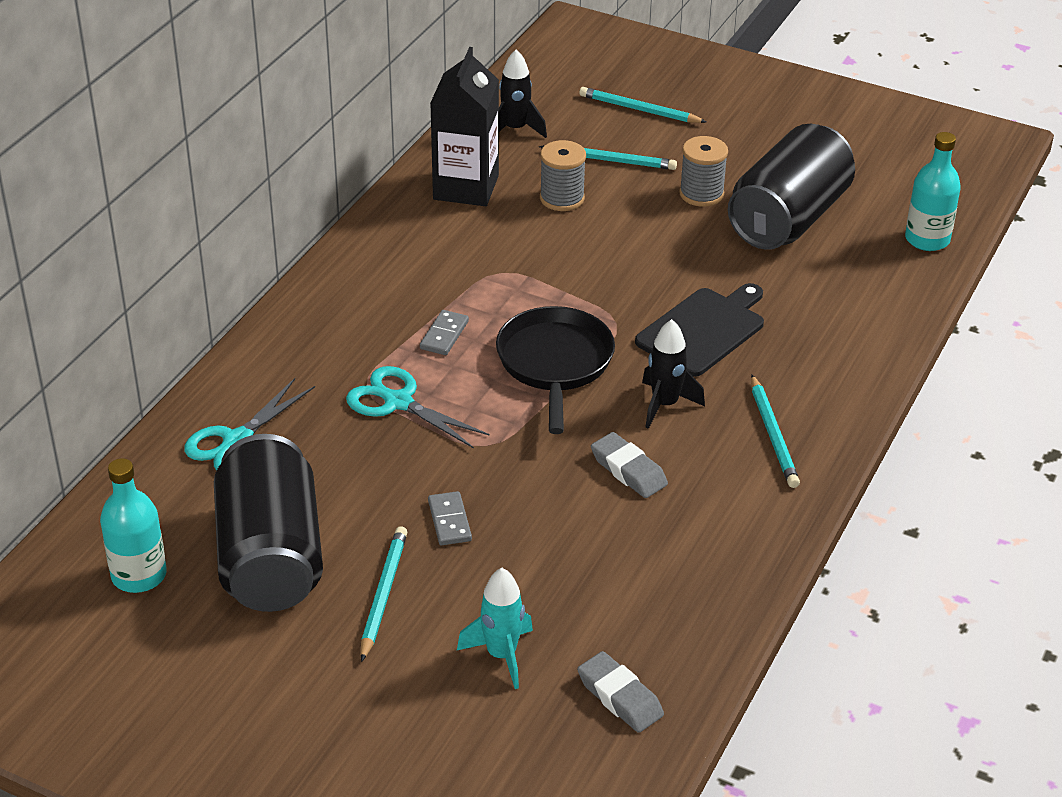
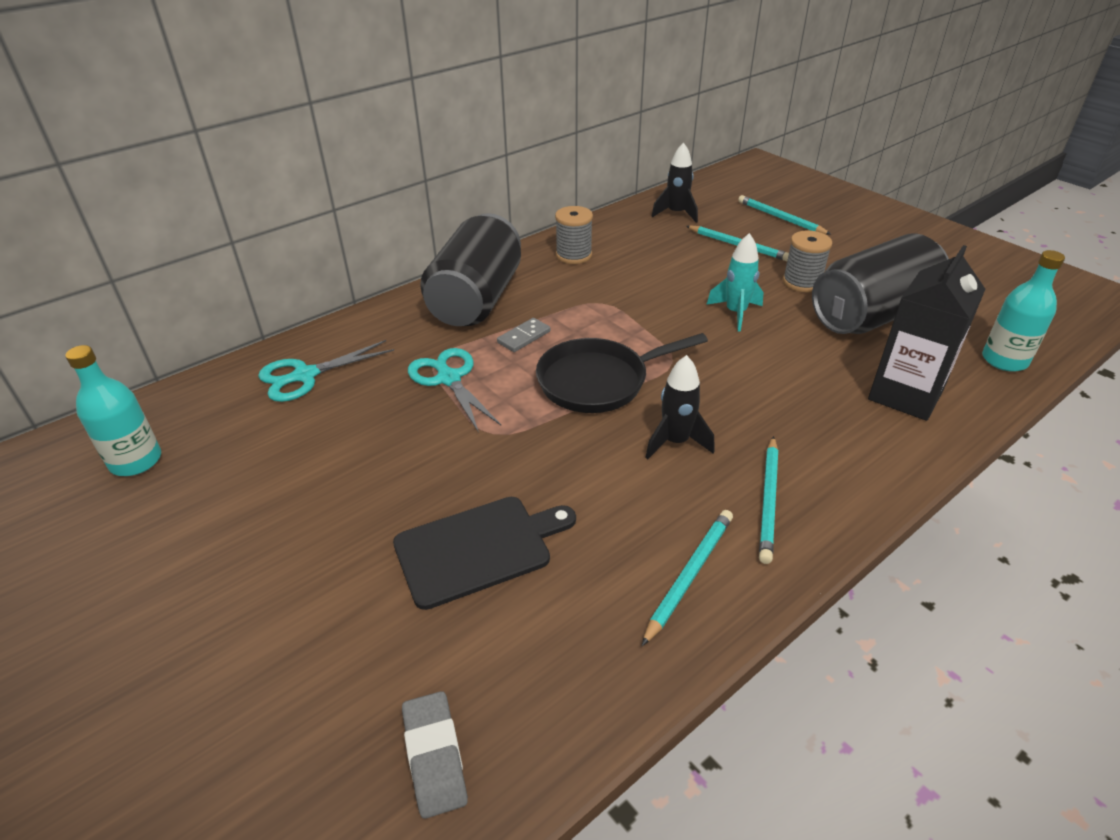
camera: 25 degrees right, 0 degrees up
black can [214,434,323,612] -> black can moved to [420,213,521,326]
turquoise pencil [361,526,408,662] -> turquoise pencil moved to [642,510,733,646]
grey domino [428,491,472,545] -> none
black carton [430,47,499,206] -> black carton moved to [868,245,985,421]
turquoise rocket [457,568,533,689] -> turquoise rocket moved to [706,233,764,332]
black pan [496,306,615,434] -> black pan turned 135 degrees counterclockwise [536,333,708,413]
grey spool [540,140,586,211] -> grey spool moved to [555,206,593,264]
grey eraser [591,432,668,498] -> none
black cutting board [635,283,764,377] -> black cutting board moved to [393,497,576,610]

